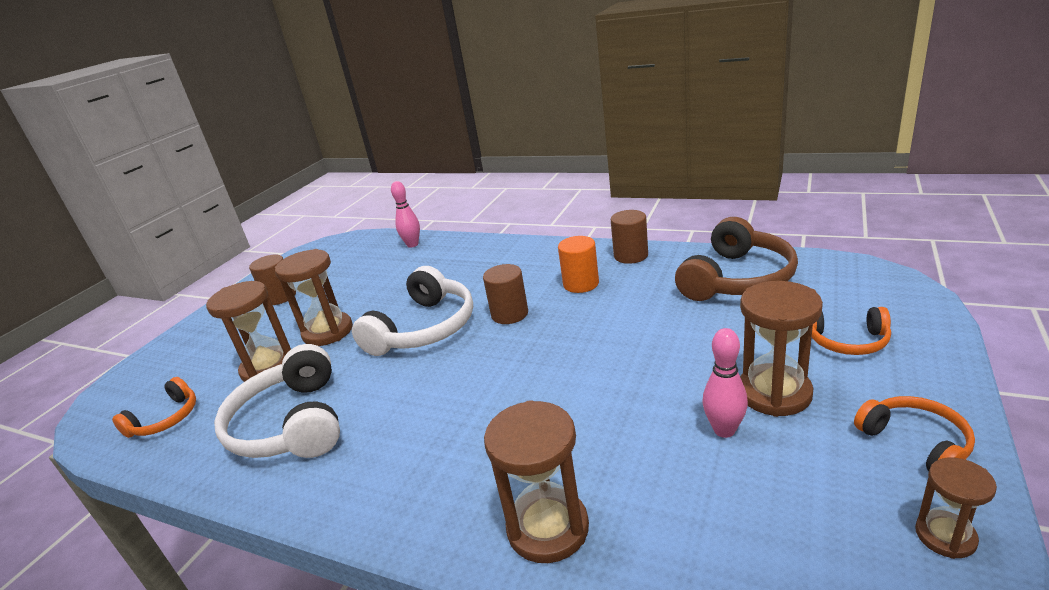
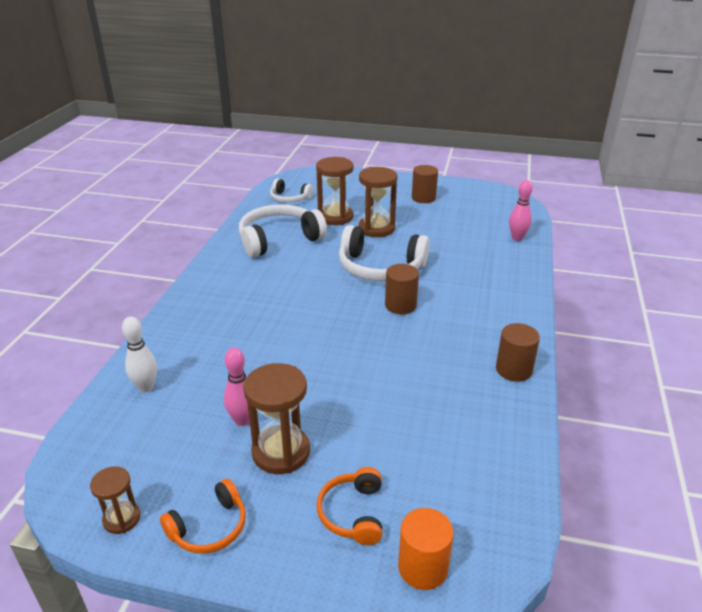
camera: 75 degrees right, 5 degrees up
orange headphones [112,377,196,438] -> white headphones [270,179,313,203]
brown hourglass [484,400,589,563] -> none
orange cylinder [558,236,599,293] -> orange cylinder moved to [398,508,454,590]
brown headphones [675,217,798,301] -> none
none -> white bowling pin [122,317,157,392]

